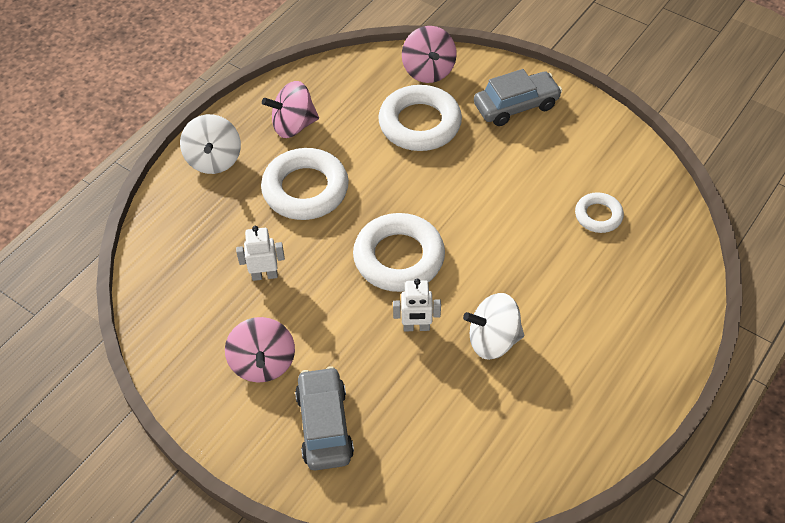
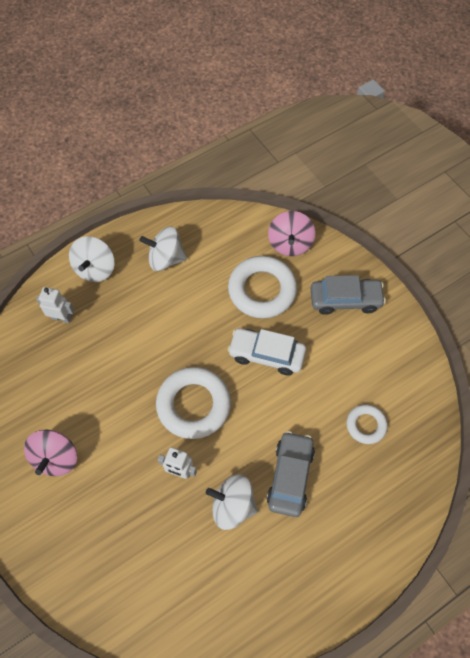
camera: 20 degrees right, 10 degrees up
white robot [236,226,285,281] -> white robot moved to [36,287,75,323]
white ring [261,148,349,220] -> none
pink spinning top [262,81,319,138] -> white spinning top [139,226,187,271]
grey car [295,366,354,470] -> grey car moved to [267,431,315,517]
none -> white car [228,328,306,375]

